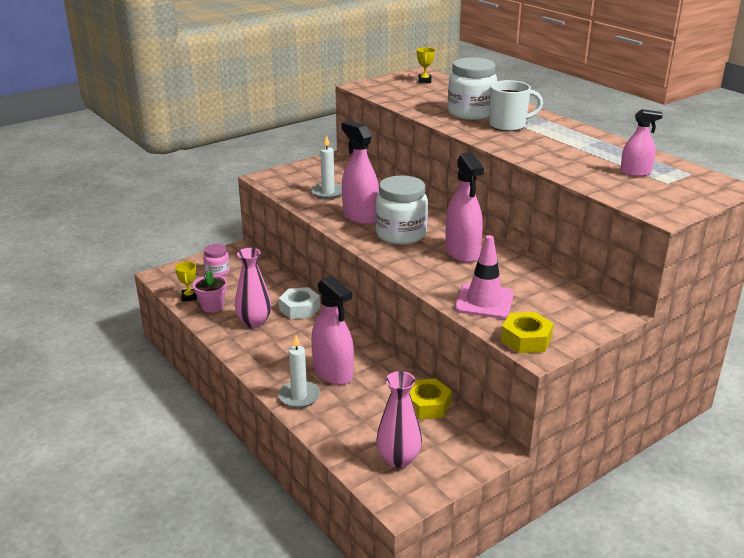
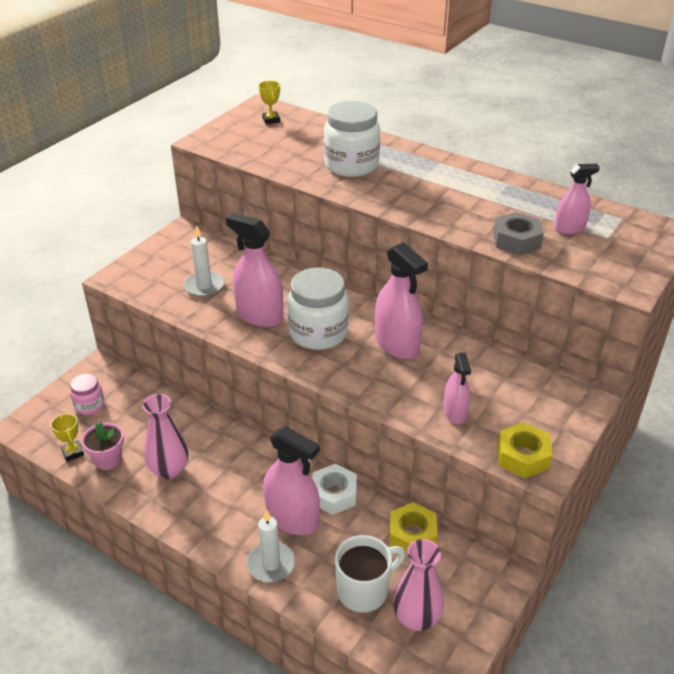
camera: 20 degrees left, 10 degrees up
white nut [279,287,320,319] -> white nut moved to [312,464,357,515]
pink traffic cone [455,235,514,319] -> pink spray bottle [443,353,471,424]
white mug [489,80,543,131] -> white mug moved to [335,535,405,612]
none -> grey nut [493,212,544,255]

